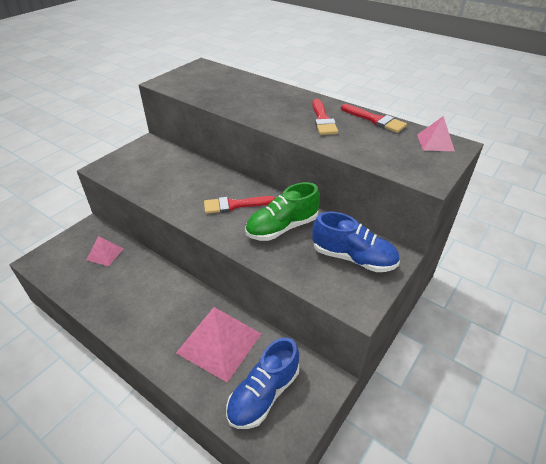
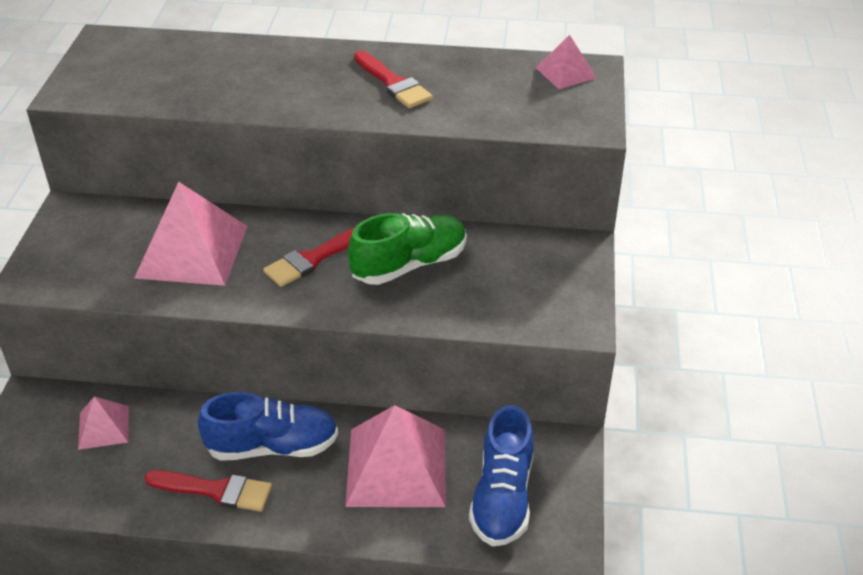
camera: 30 degrees left, 0 degrees up
green shoe [245,182,320,241] -> green shoe turned 150 degrees counterclockwise [348,213,467,285]
blue shoe [312,211,400,272] -> blue shoe moved to [198,392,338,461]
red brush [341,104,407,133] -> red brush moved to [144,470,272,512]
none -> pink pyramid [134,182,248,286]

